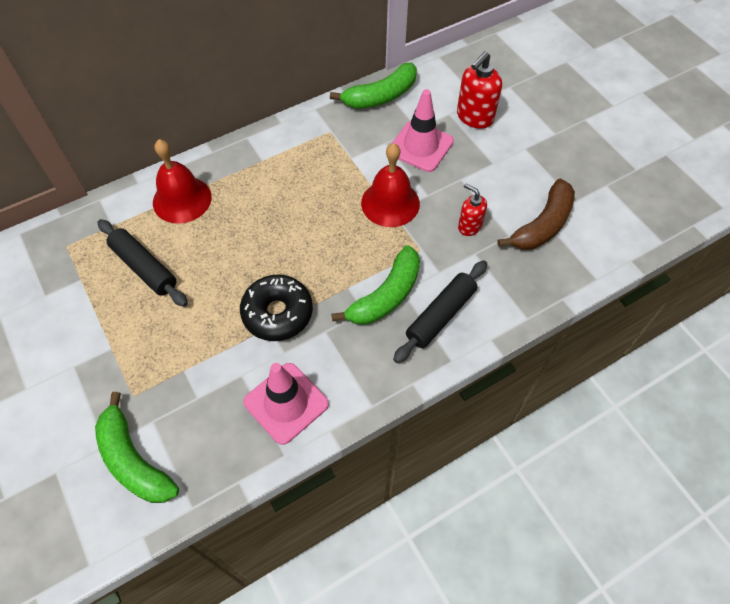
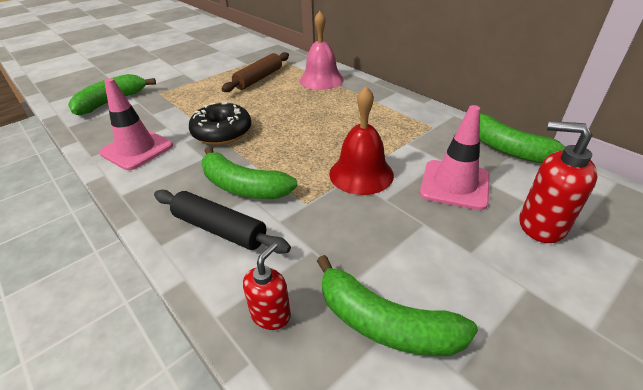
camera: 80 degrees right, 20 degrees down
black rolling pin [98,219,188,307] -> brown rolling pin [222,52,289,92]
red bell [153,139,212,224] -> pink bell [300,11,344,90]
red soap dispenser [458,184,487,236] -> red soap dispenser moved to [243,243,291,330]
brown banana [498,179,575,250] -> green banana [317,255,478,356]

